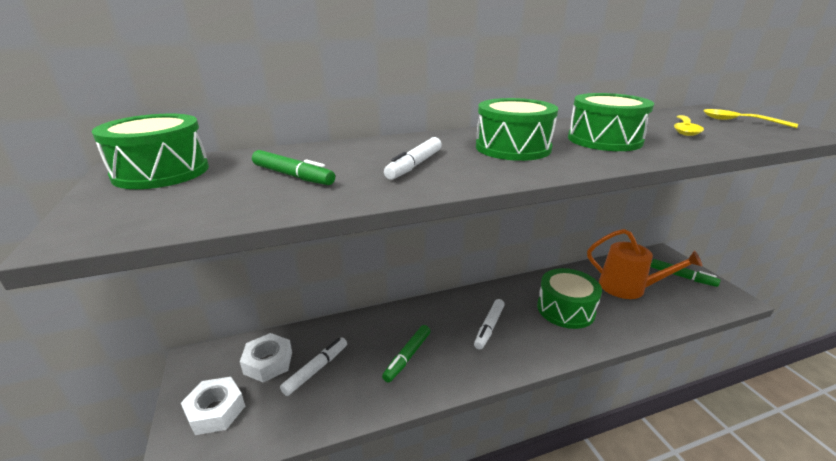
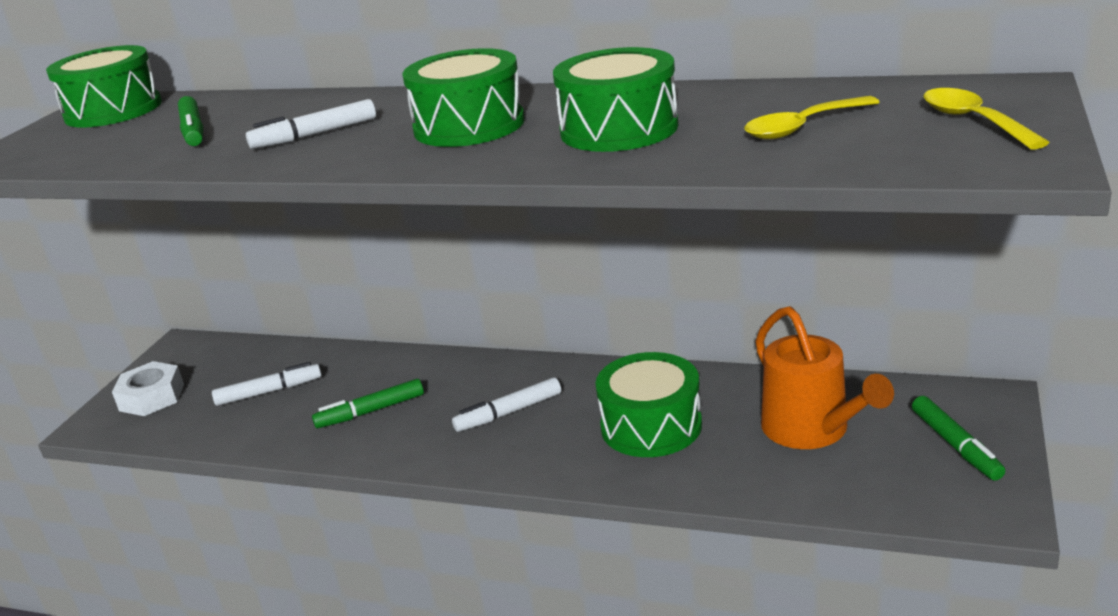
camera: 40 degrees right, 0 degrees up
white nut [240,333,292,382] -> none

